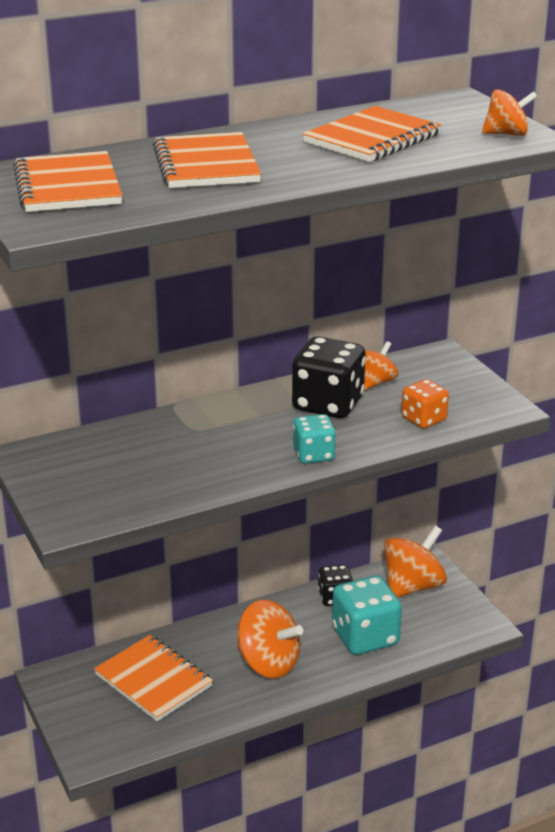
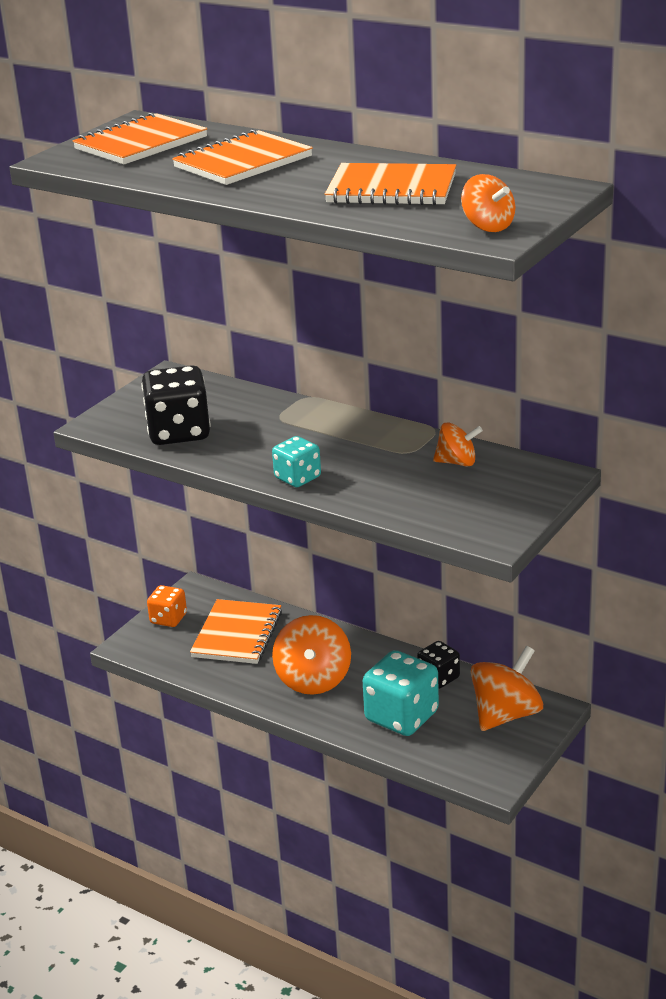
camera: 60 degrees right, 0 degrees up
black dice [292,336,366,419] -> black dice moved to [141,365,211,445]
orange spinning top [384,526,447,598] -> orange spinning top turned 60 degrees counterclockwise [471,646,543,731]
orange dice [401,379,449,429] -> orange dice moved to [147,585,187,627]

